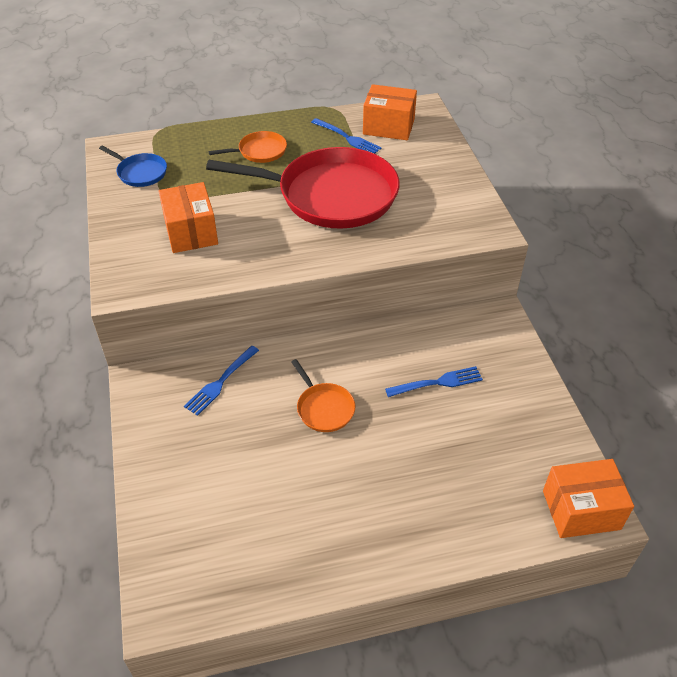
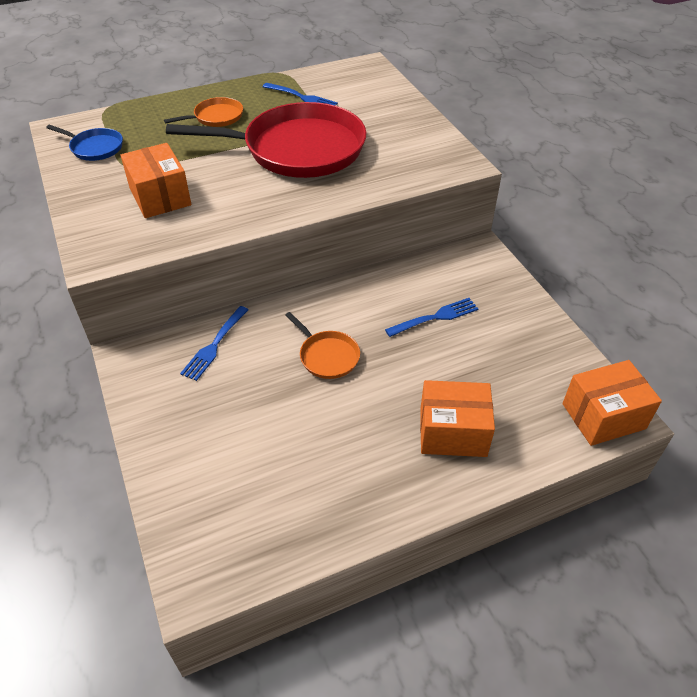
camera: 10 degrees left, 0 degrees up
orange box [363,84,417,140] -> orange box moved to [420,380,495,457]

